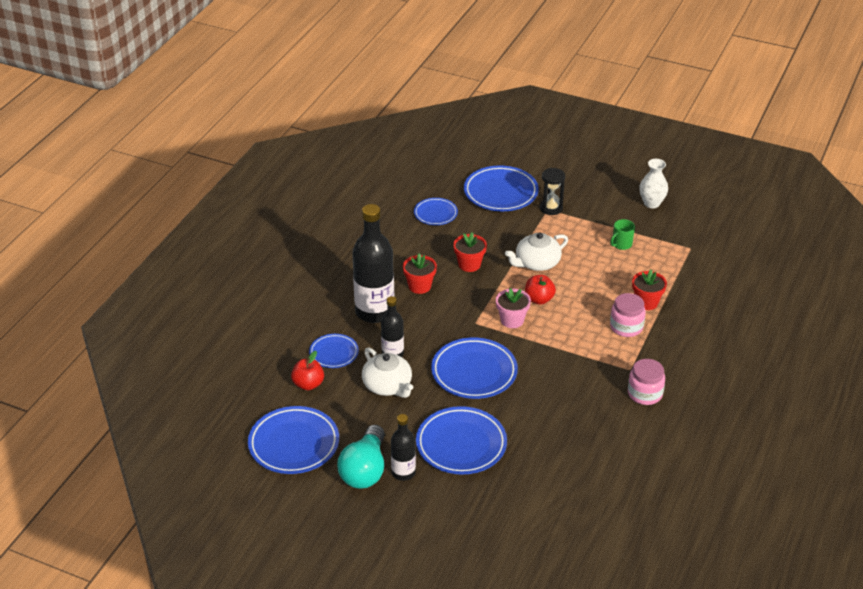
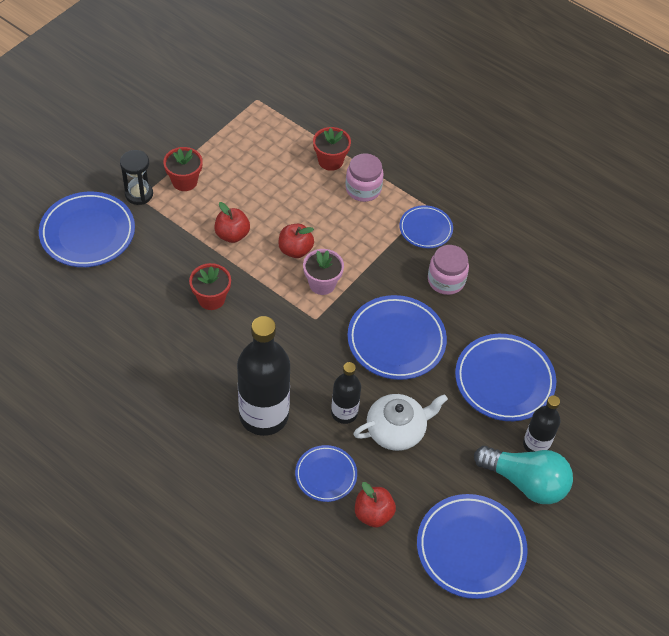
camera: 80 degrees left, 15 degrees up
red flower pot [403,254,437,294] -> red flower pot moved to [163,147,203,191]
blue plate [414,198,458,225] -> blue plate moved to [399,205,453,248]
white teapot [505,232,568,271] -> red apple [214,202,250,243]
green mug [610,219,635,250] -> none
pink jar [628,359,665,405] -> pink jar moved to [428,245,469,295]
white vase [639,159,668,208] -> none

